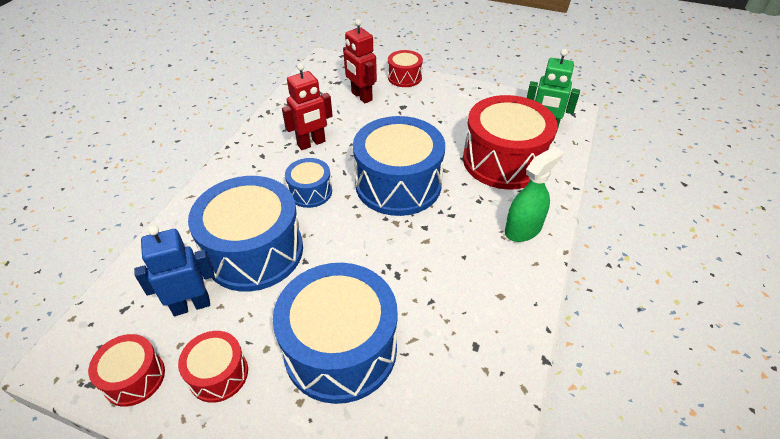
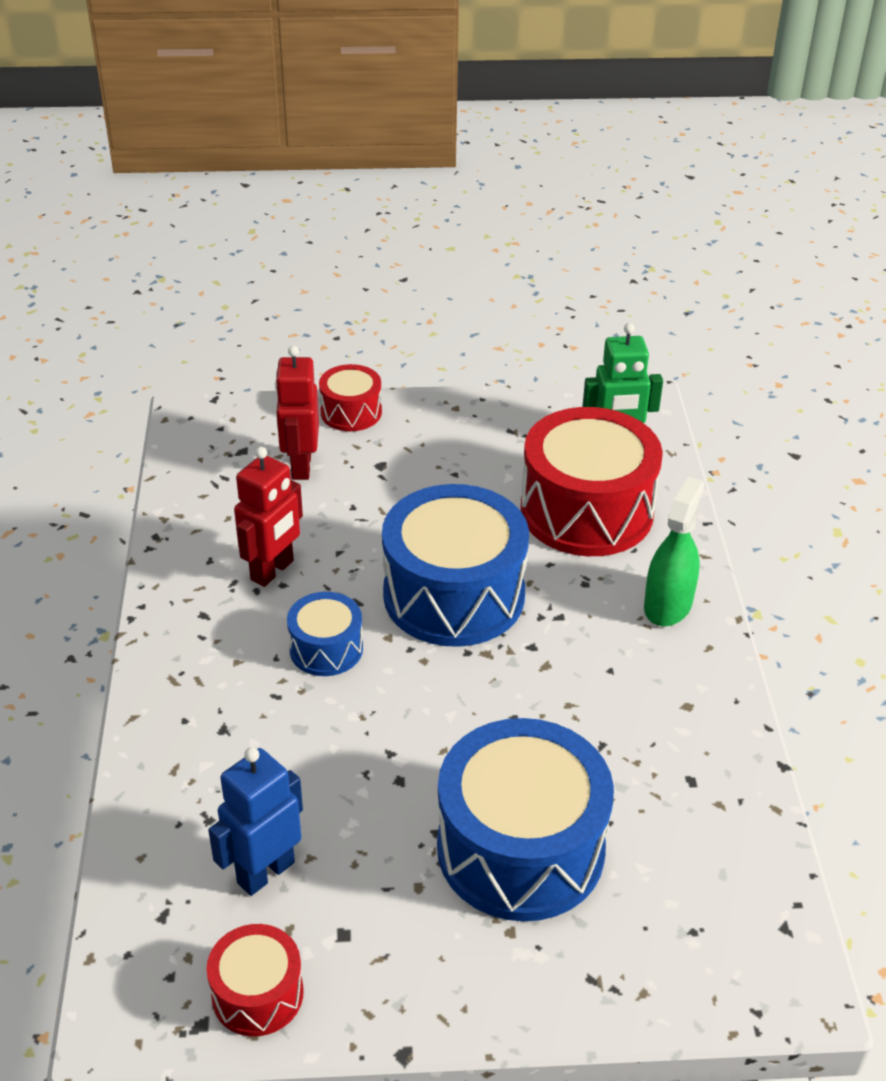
camera: 25 degrees left, 5 degrees down
red drum [178,331,248,403] -> none
blue drum [188,176,303,292] -> none
red robot [343,19,377,103] -> red robot turned 60 degrees clockwise [275,345,319,480]

